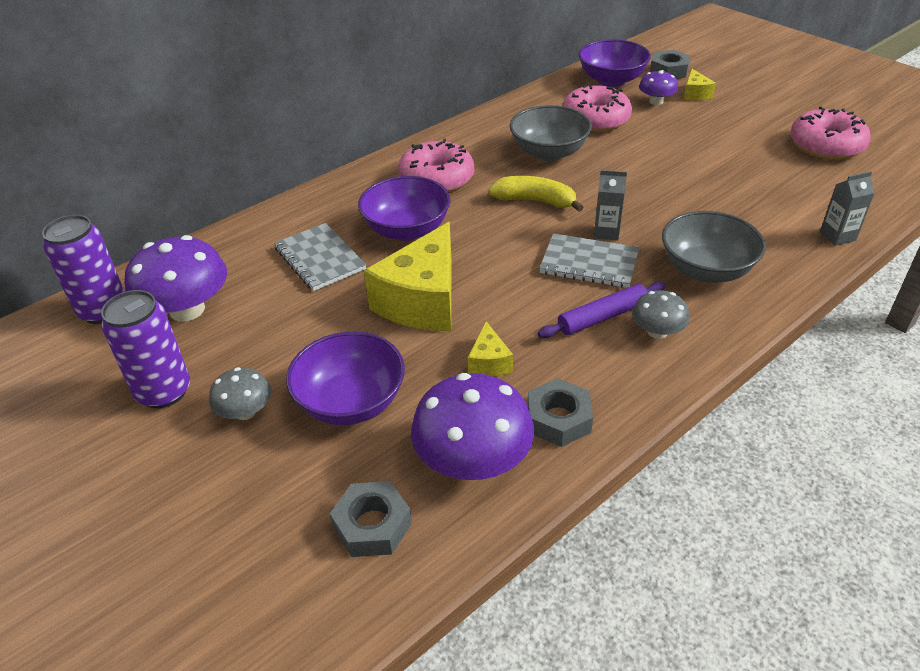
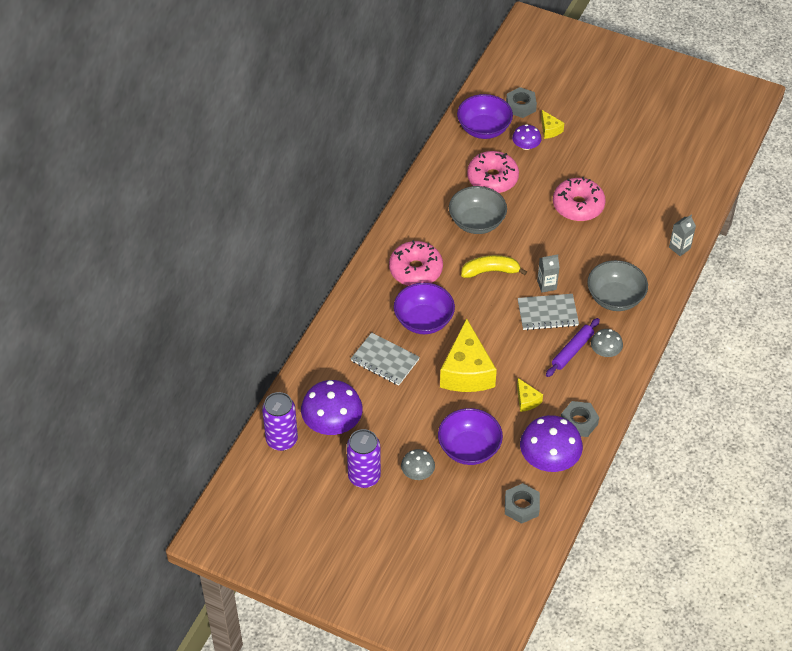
camera: 25 degrees left, 10 degrees up
pink donut [790,107,871,160] -> pink donut moved to [553,177,606,221]

